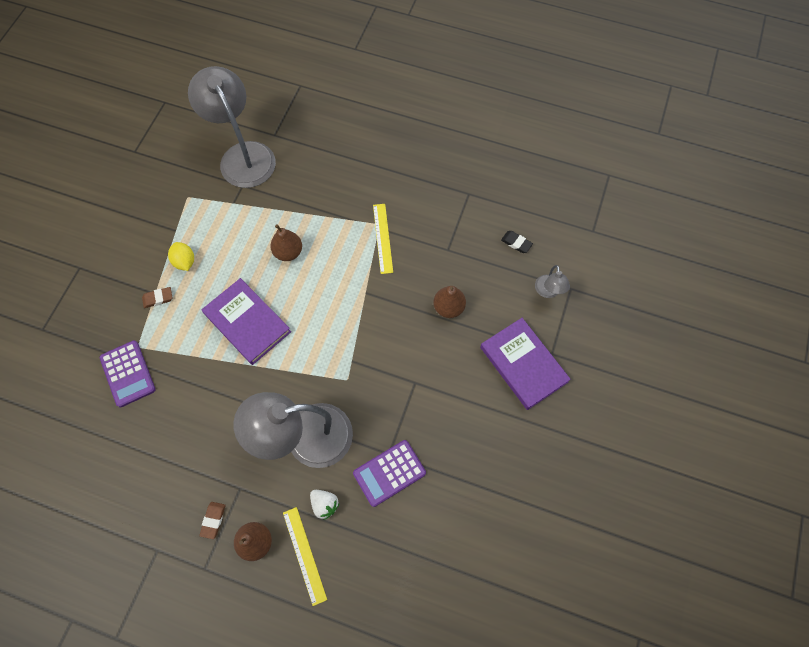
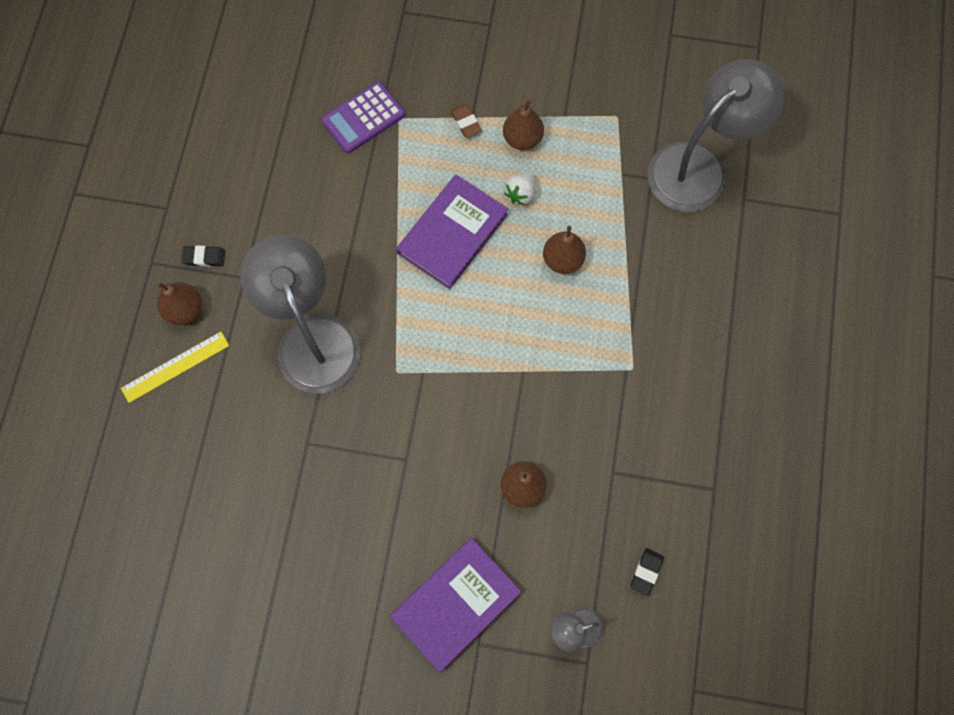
camera: 80 degrees right, 5 degrees up
yellow lemon [168,242,194,271] -> brown pear [503,99,544,150]
brown eraser [199,502,225,539] -> black eraser [181,246,225,267]
white strawberry [310,490,340,520] -> white strawberry moved to [504,172,535,206]
purple calculator [353,440,426,507] -> none
yellow ruler [373,204,393,274] -> none

